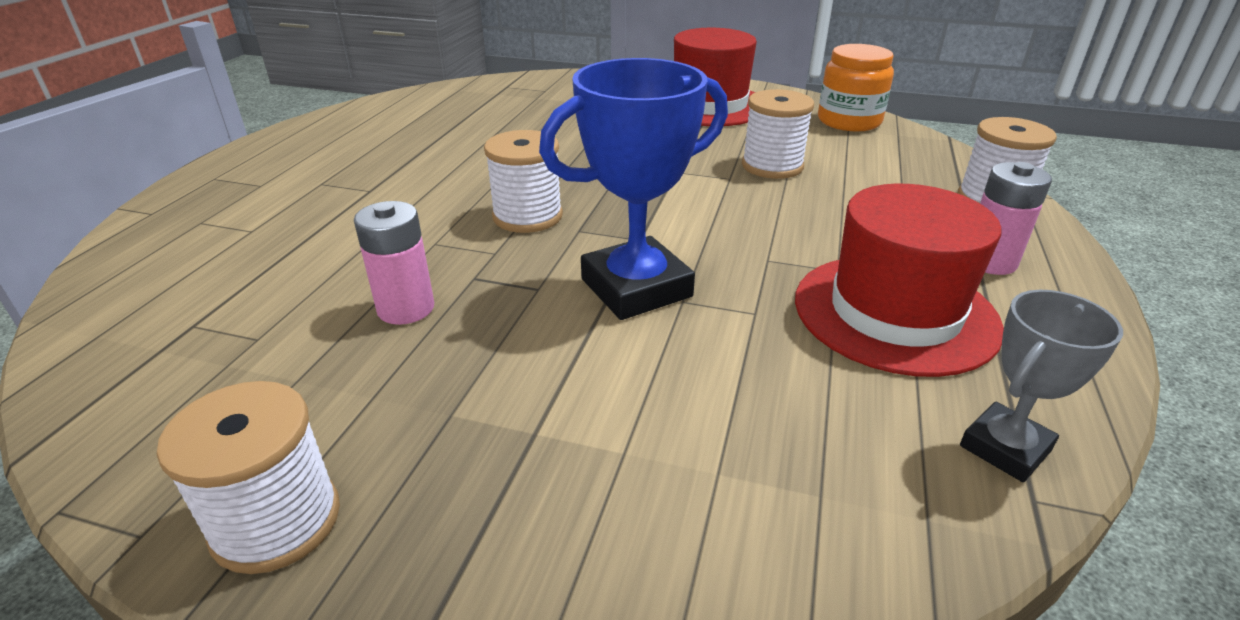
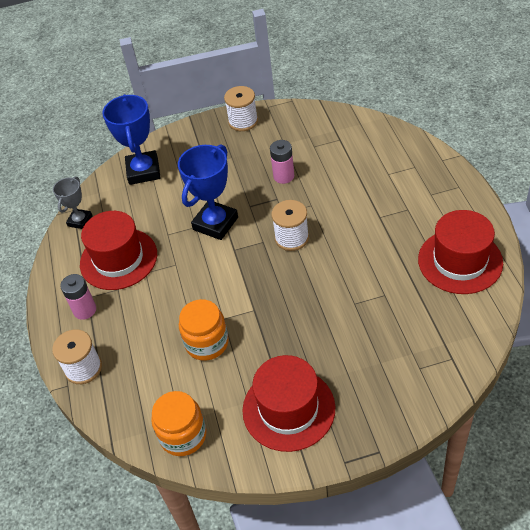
camera: 155 degrees right, 15 degrees up
white spool [742,89,814,179] -> orange jar [179,299,229,361]
none -> blue trophy [102,94,161,185]
none -> red hat [418,210,503,294]

